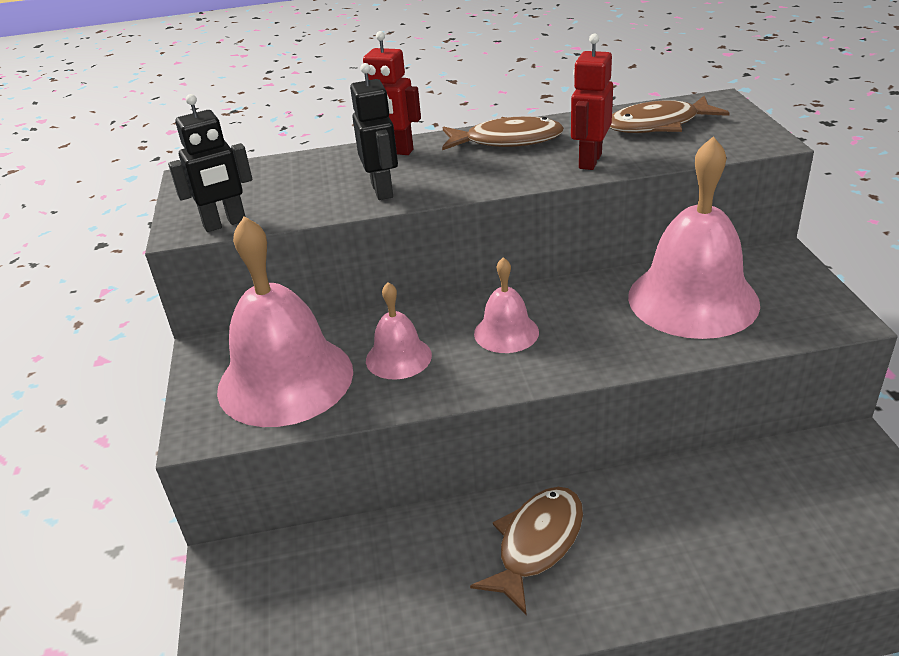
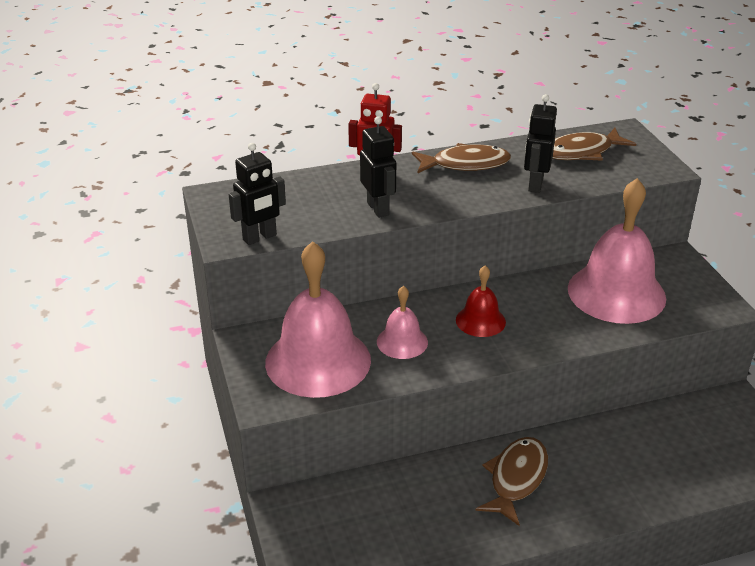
camera: 10 degrees left, 0 degrees up
pink bell [474,257,539,353] -> red bell [456,265,506,337]
red robot [571,34,613,170] -> black robot [524,94,557,193]

